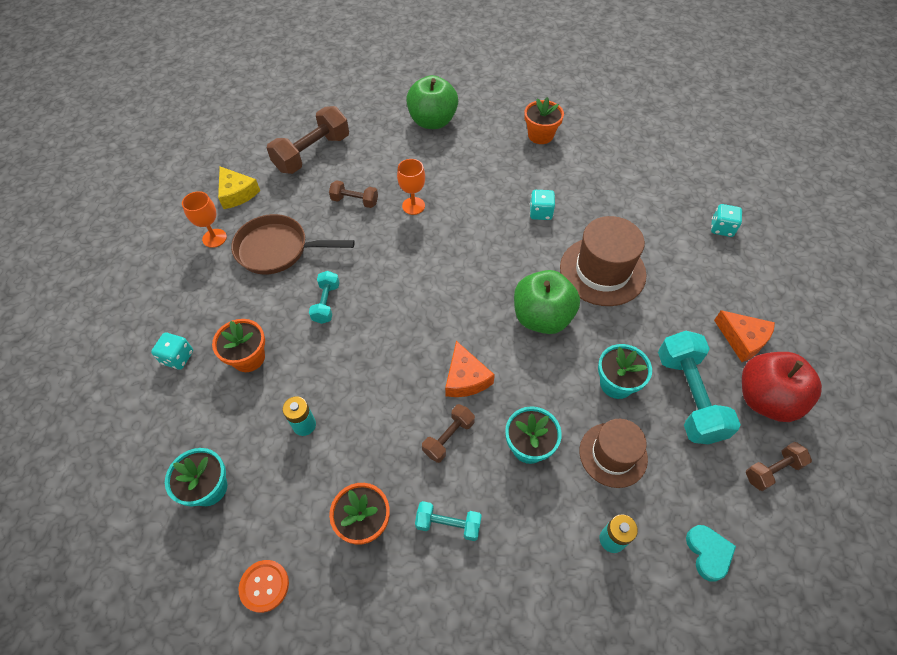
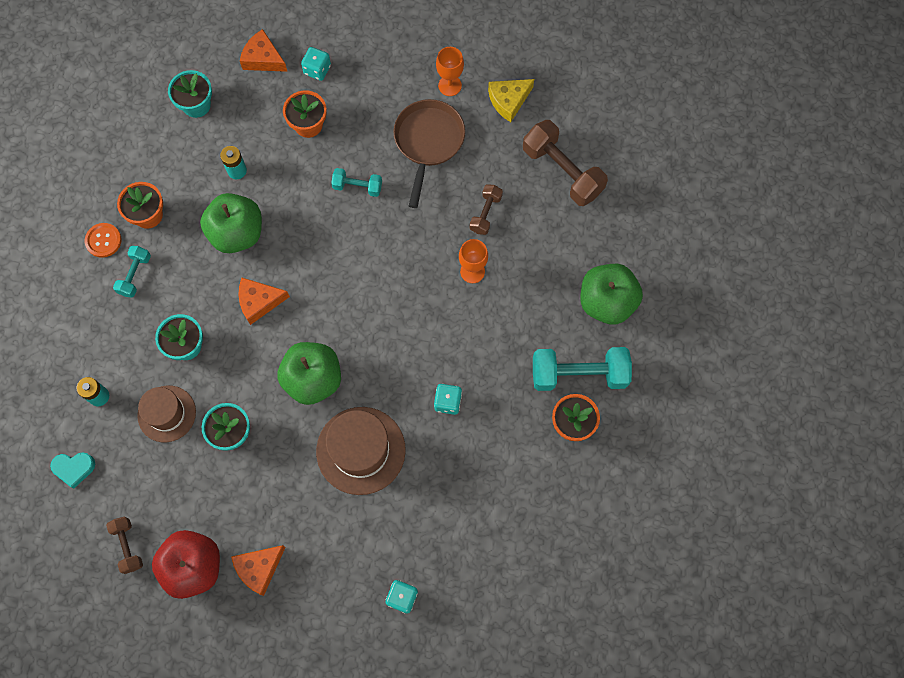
camera: 95 degrees right, 15 degrees up
orange button [239,560,289,613] -> orange button moved to [85,223,121,258]
brown dumbbell [422,404,475,463] -> none
turquoise dumbbell [658,331,741,444] -> turquoise dumbbell moved to [533,347,632,391]
none -> green apple [200,193,262,253]
none -> orange cheese [240,29,287,72]

